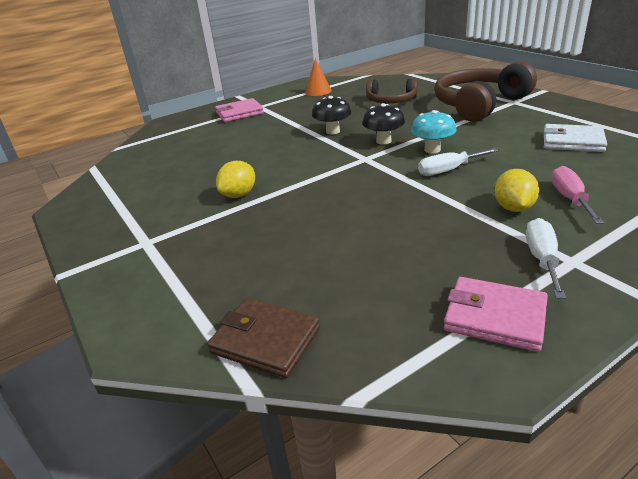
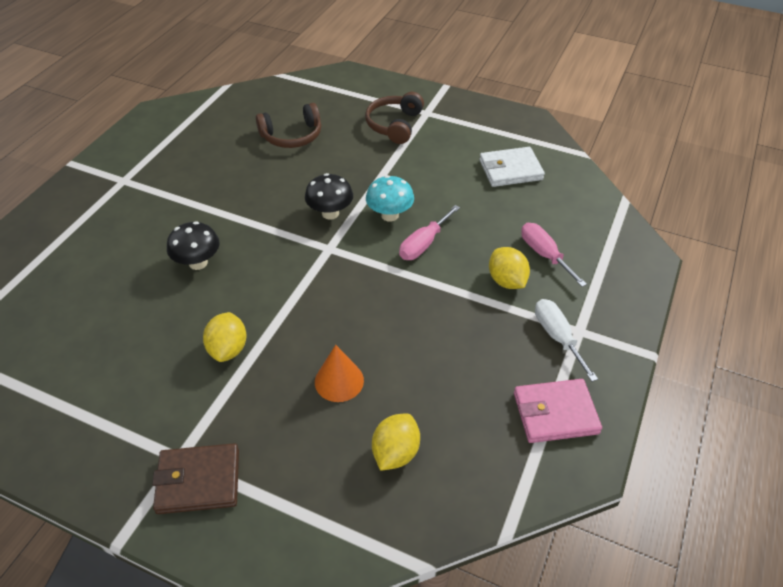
camera: 35 degrees left, 15 degrees up
brown wallet [207,298,320,378] -> brown wallet moved to [152,443,239,514]
pink wallet [215,98,264,122] -> none
orange cone [305,58,332,96] -> orange cone moved to [315,345,364,402]
black mushroom [312,96,351,134] -> black mushroom moved to [167,221,219,270]
white screwdriver [418,148,499,176] -> pink screwdriver [399,205,460,260]
brown headphones [435,61,537,122] -> brown headphones [365,92,424,144], size x0.58
none -> yellow lemon [372,413,420,471]

